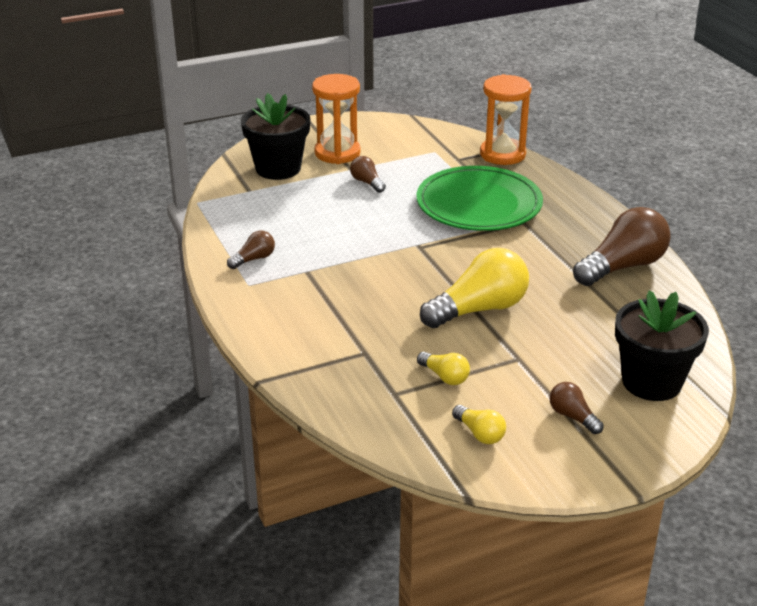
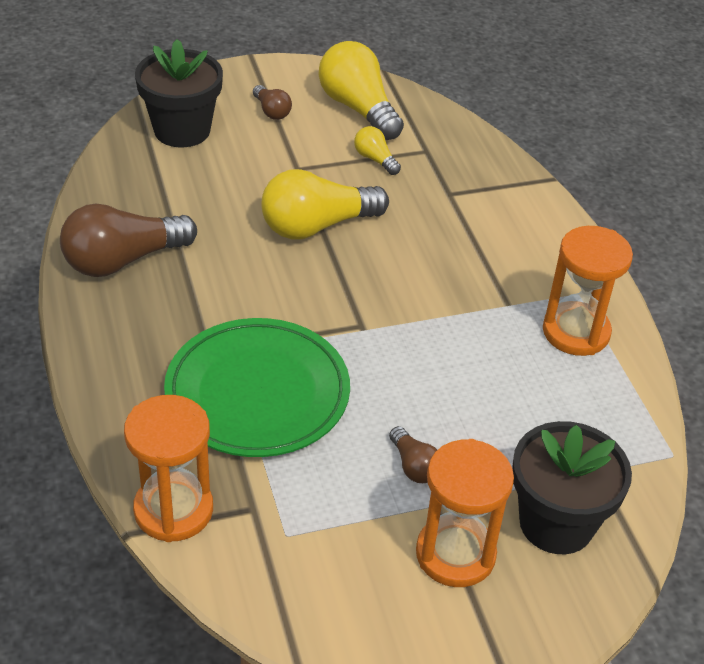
camera: 175 degrees left, 10 degrees up
brown light bulb [227,230,275,269] -> orange hourglass [543,226,633,356]
yellow light bulb [452,405,506,444] -> yellow light bulb [319,41,404,140], size x2.07

